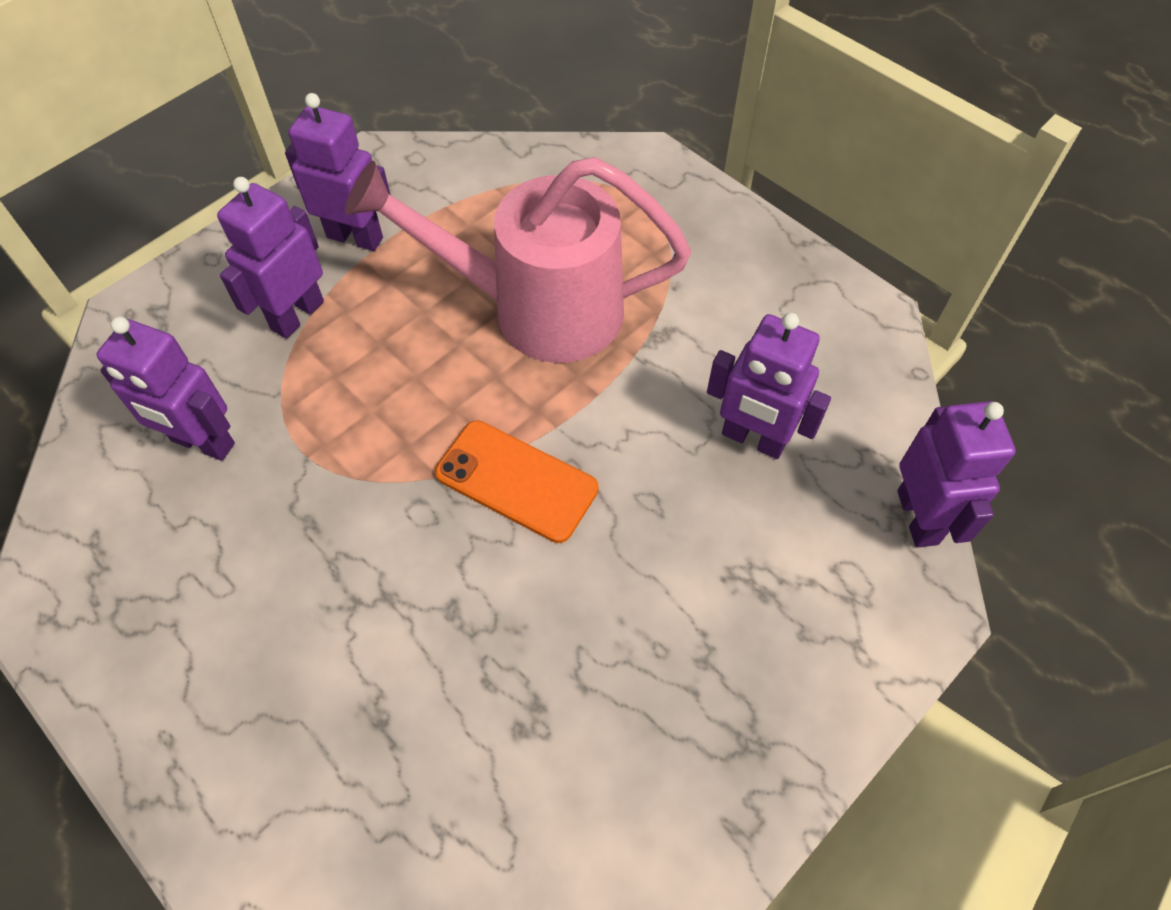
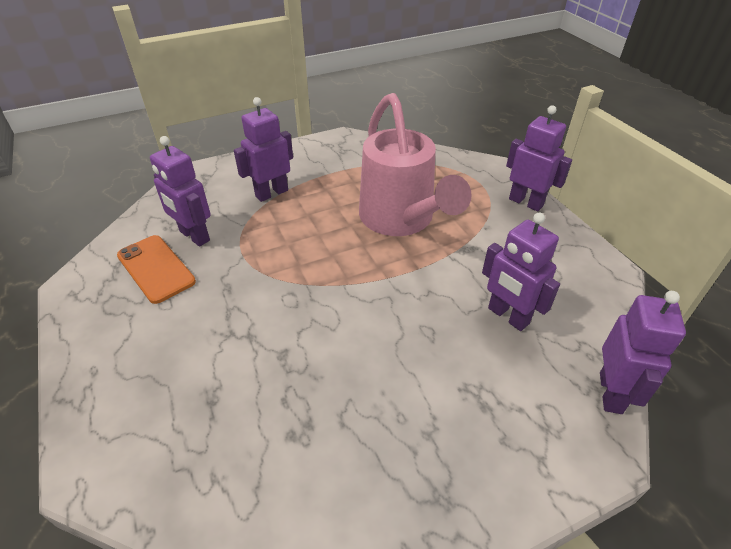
camera: 20 degrees right, 15 degrees down
purple robot [285,93,390,251] -> purple robot moved to [506,105,572,211]
pink watering can [345,157,691,363] -> pink watering can turned 135 degrees counterclockwise [359,93,472,236]
orange phone [435,420,599,543] -> orange phone moved to [117,235,196,304]

